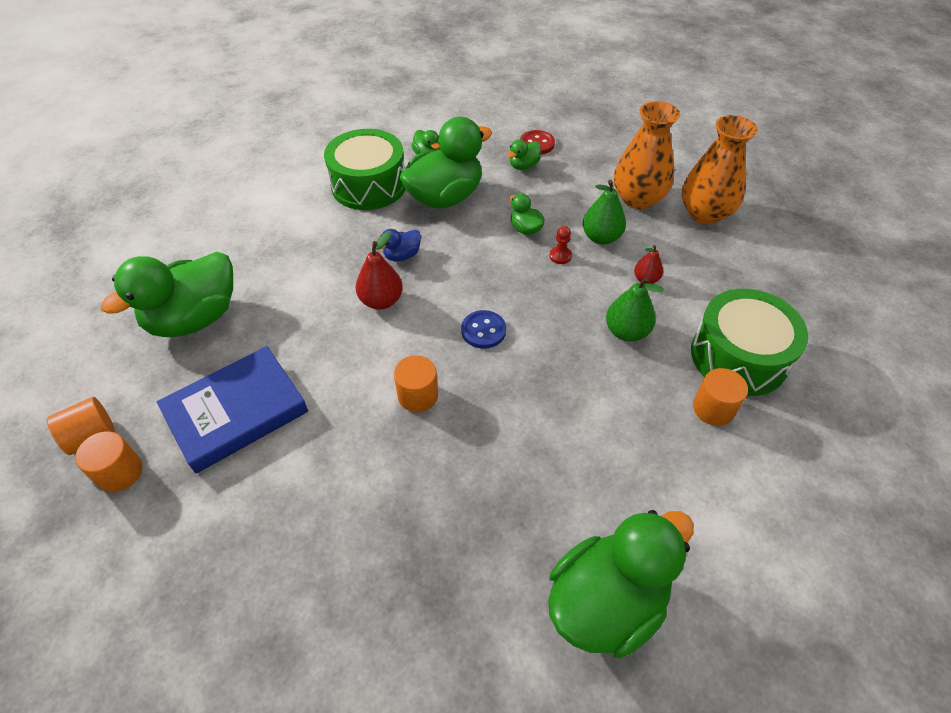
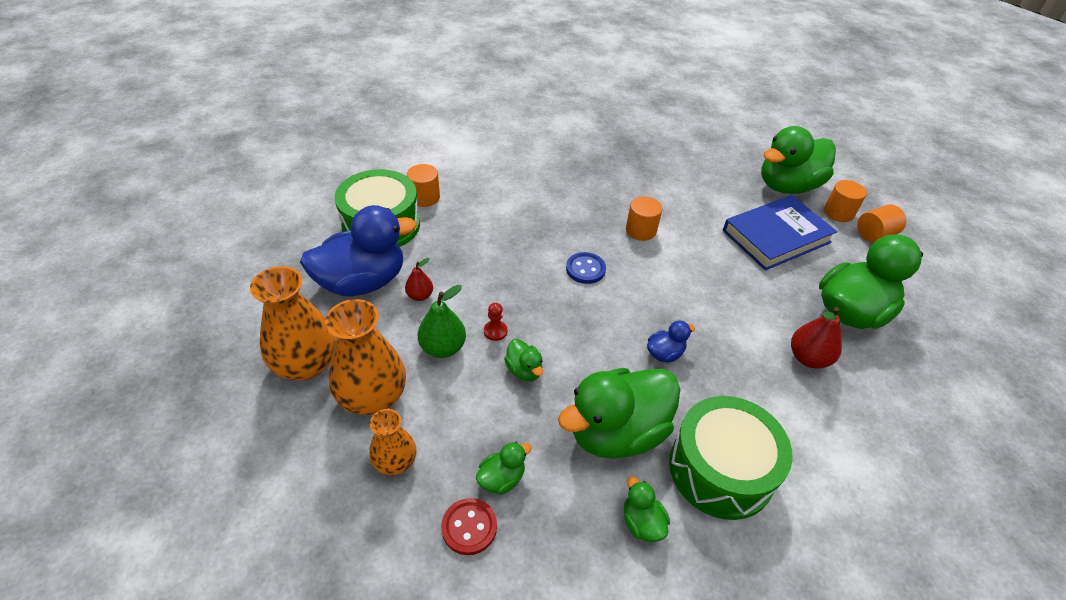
camera: 175 degrees left, 5 degrees down
red pear [356,231,403,310] -> red pear moved to [791,307,842,368]
green duck [548,510,694,658] -> green duck moved to [761,126,836,194]
green pear [606,277,663,342] -> none
none -> blue duck [300,205,417,296]
none -> orange vase [369,409,416,475]

